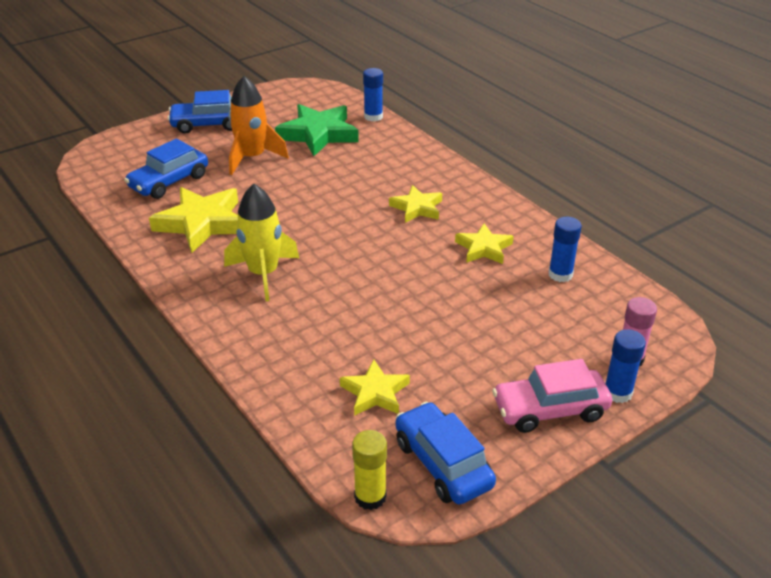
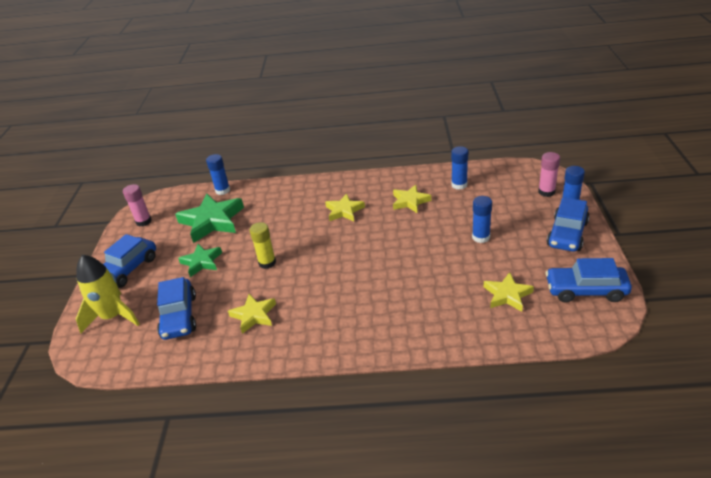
camera: 50 degrees left, 0 degrees up
yellow star [149,187,238,253] -> yellow star [228,294,276,334], size x0.59
yellow rocket [224,184,299,301] -> yellow rocket moved to [76,255,140,333]
orange rocket [229,76,289,175] -> green star [178,244,222,277]
yellow glue stick [352,430,387,510] -> yellow glue stick moved to [250,222,276,269]
pink car [492,359,612,433] -> blue car [547,197,590,252]
none -> pink glue stick [123,184,152,226]
none -> blue glue stick [472,196,492,243]

